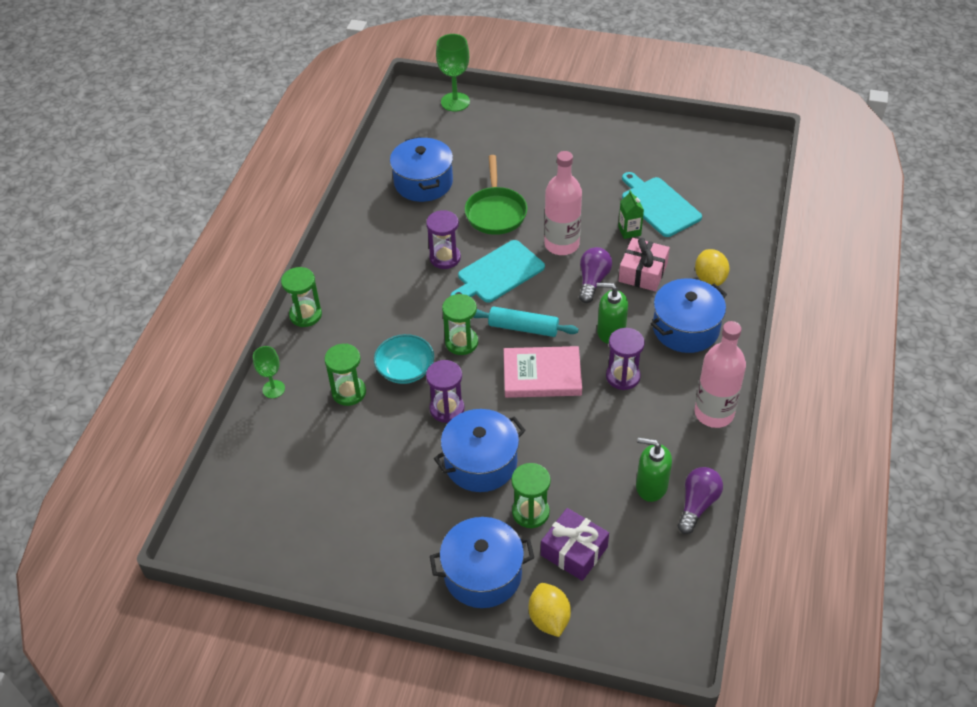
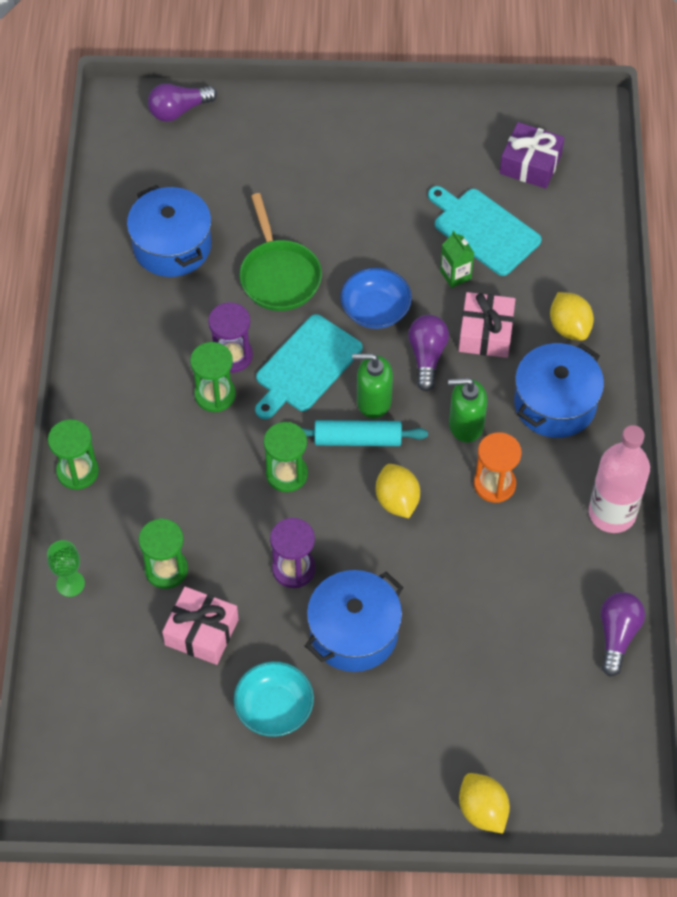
camera: 15 degrees left, 10 degrees up
turquoise bowl [374,334,434,384] -> turquoise bowl moved to [233,661,314,737]
blue pot [430,517,534,608] -> none
green goblet [436,34,470,112] -> purple light bulb [148,83,217,122]
pink book [504,346,582,398] -> yellow lemon [376,464,420,518]
green hourglass [511,463,551,528] -> green hourglass moved to [190,342,236,412]
purple gift [541,508,609,581] -> purple gift moved to [500,122,564,189]
pink bottle [544,151,582,255] -> blue bowl [340,268,412,329]
purple hourglass [606,328,645,390] -> orange hourglass [474,432,522,503]
green soap dispenser [636,438,672,502] -> green soap dispenser moved to [352,353,393,419]
none -> pink gift [162,587,239,665]

